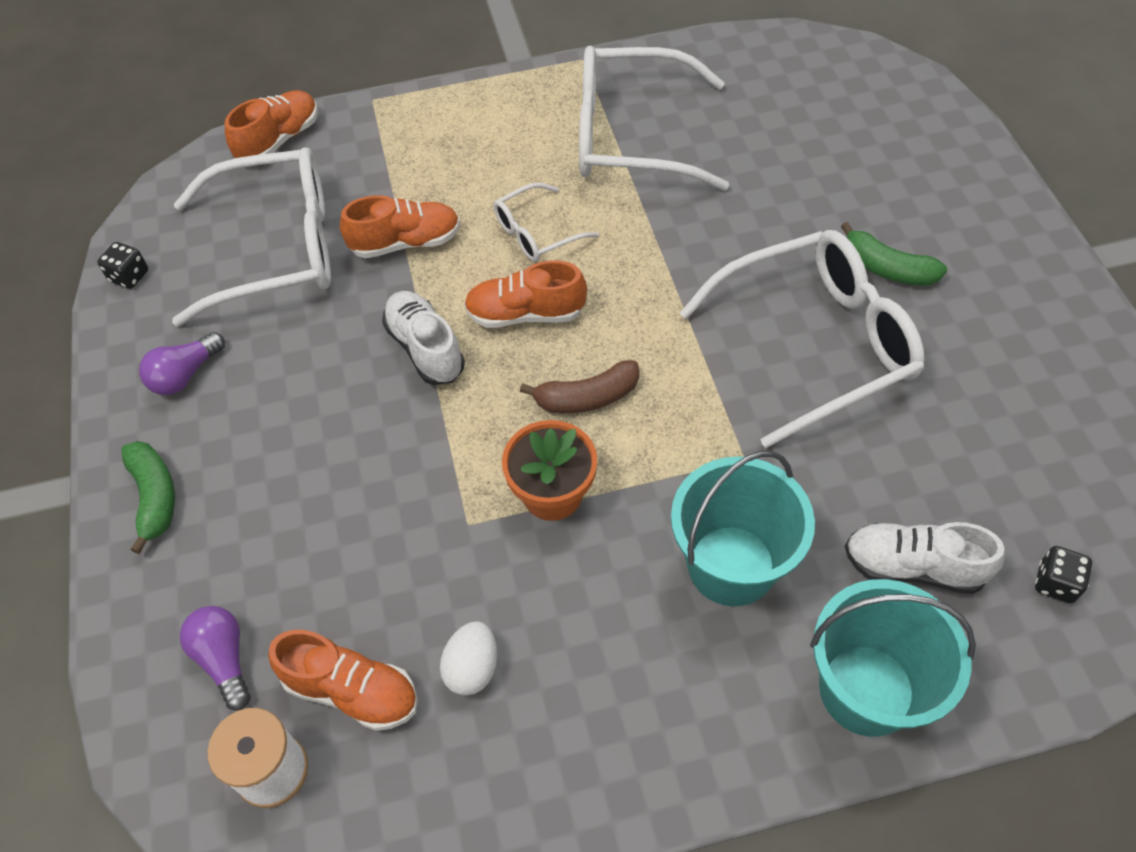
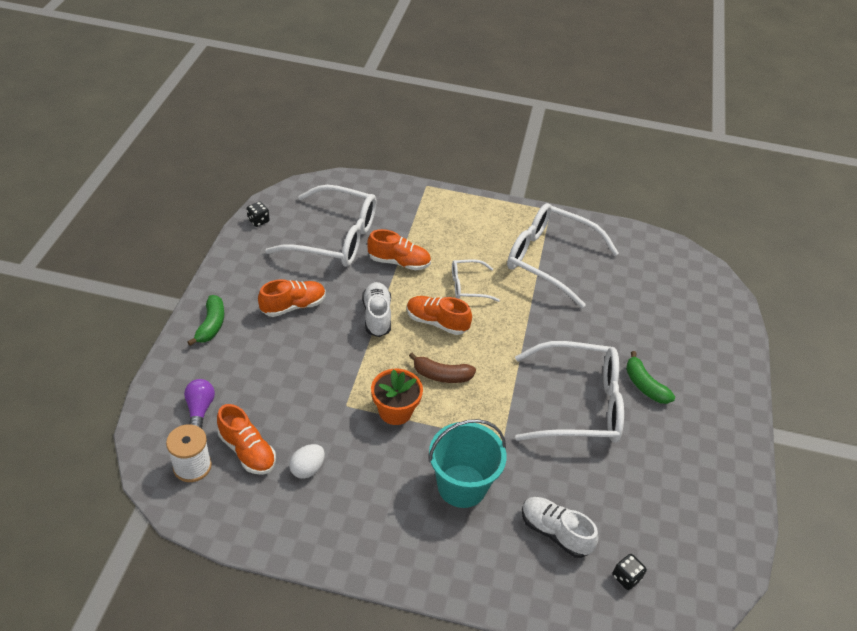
camera: 20 degrees right, 10 degrees down
purple light bulb [139,332,225,395] -> none
orange shoe [225,90,318,158] -> orange shoe moved to [258,279,326,317]
turquoise bucket [810,579,976,737] -> none

